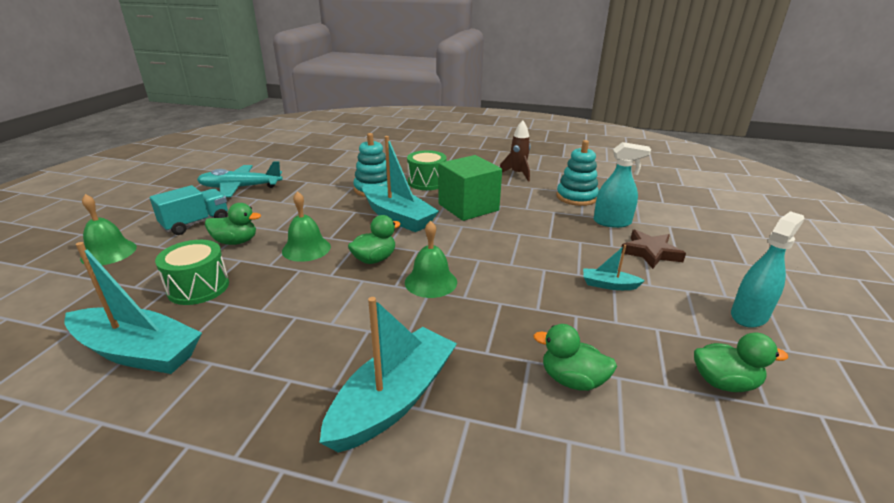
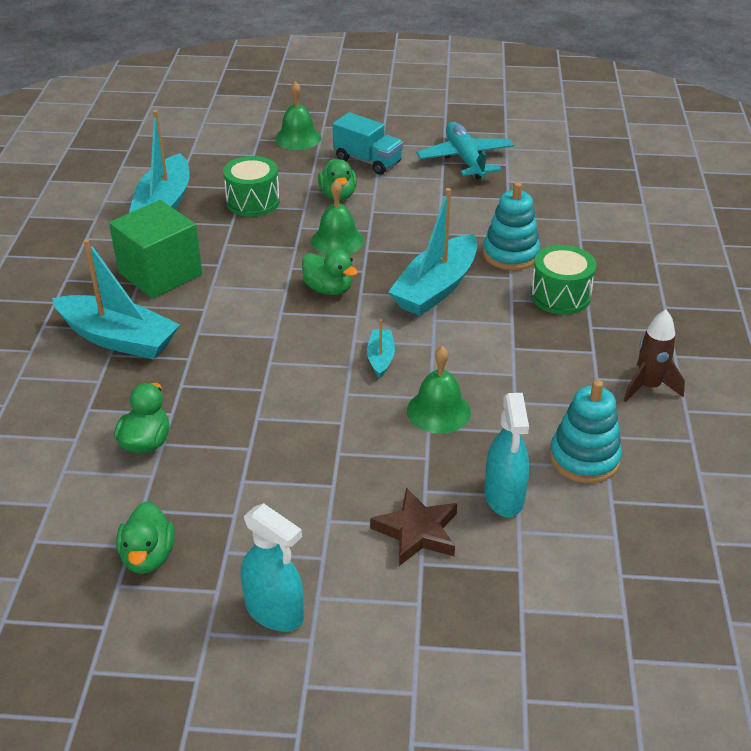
camera: 80 degrees right, 10 degrees up
green bell [405,221,457,298] -> green bell moved to [407,346,471,434]
green cube [439,155,502,221] -> green cube moved to [109,200,202,299]
turquoise boat [583,245,645,290] -> turquoise boat moved to [367,319,395,378]

